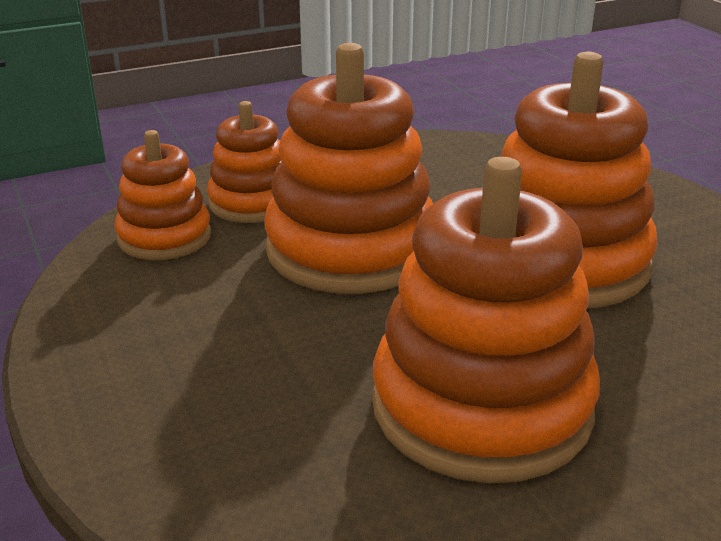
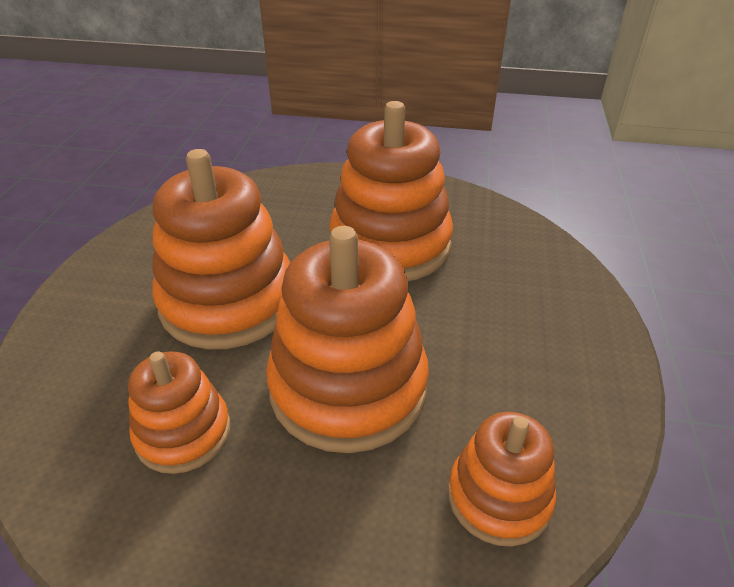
camera: 145 degrees left, 10 degrees up
orange stacking toy [207,101,281,223] -> orange stacking toy moved to [128,351,230,474]

